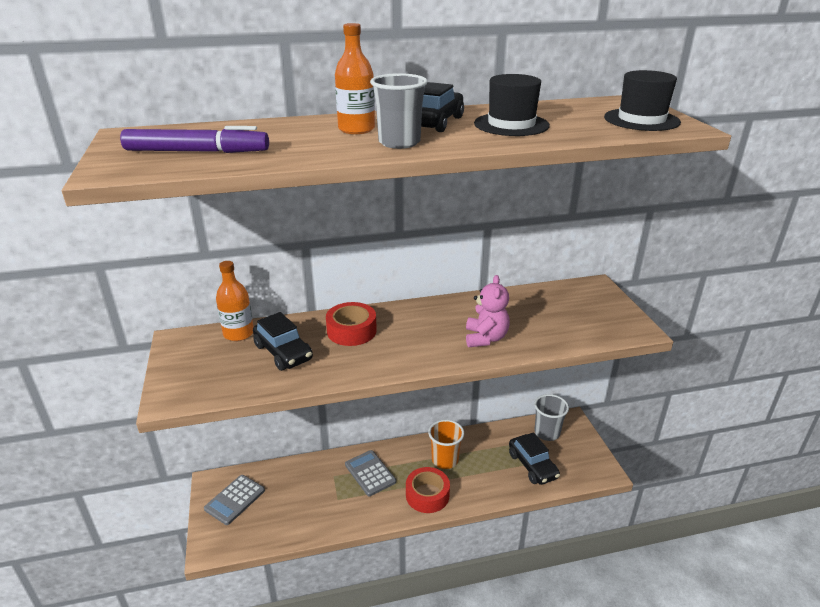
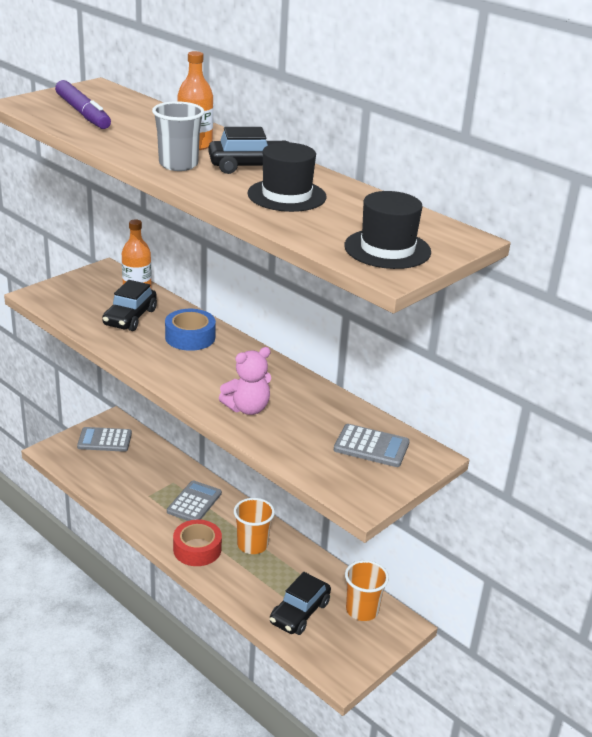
camera: 55 degrees right, 0 degrees up
red tape [326,302,377,346] -> blue tape [165,309,216,351]
grey cup [534,394,569,441] -> orange cup [345,560,389,621]
none -> grey calculator [334,424,410,467]

